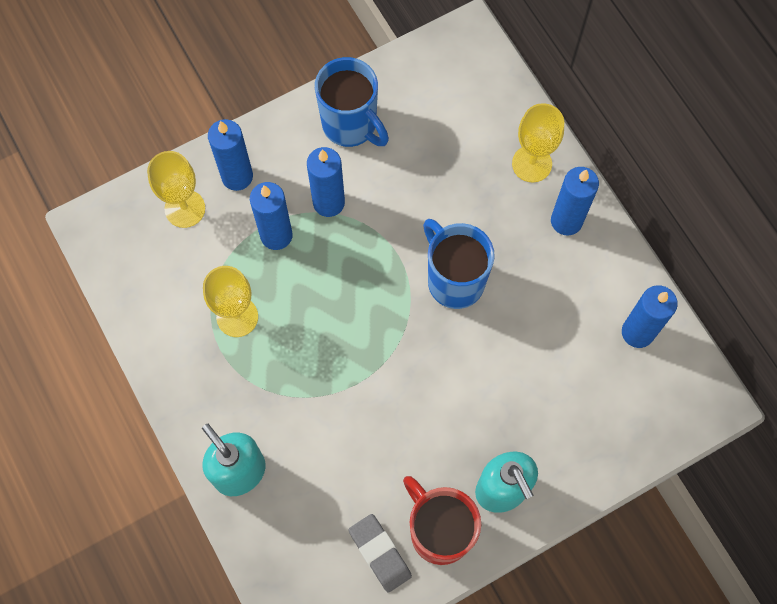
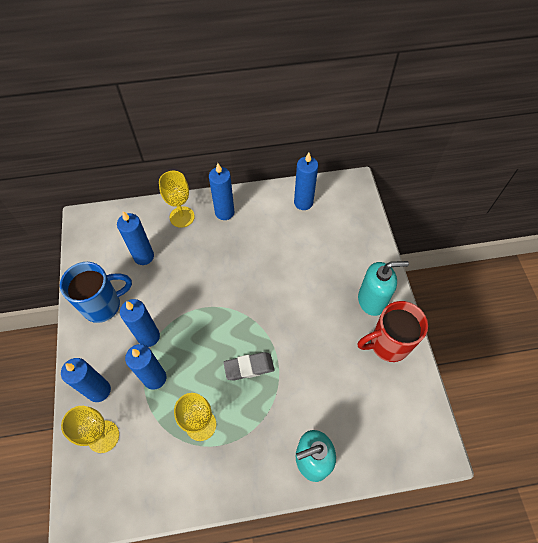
camera: 70 degrees left, 10 degrees down
grey eraser [349,514,412,593] -> grey eraser moved to [223,352,274,381]
blue mug [423,219,495,309] -> none
none -> blue candle [117,211,154,265]

